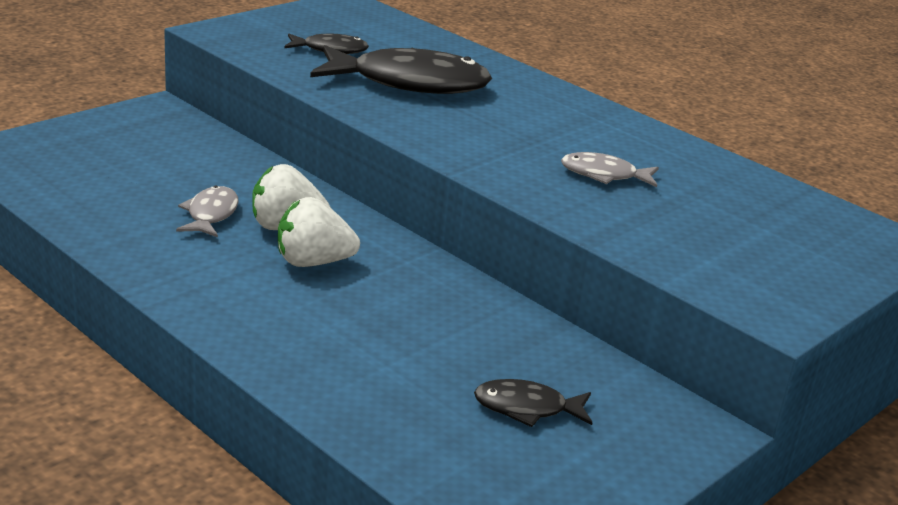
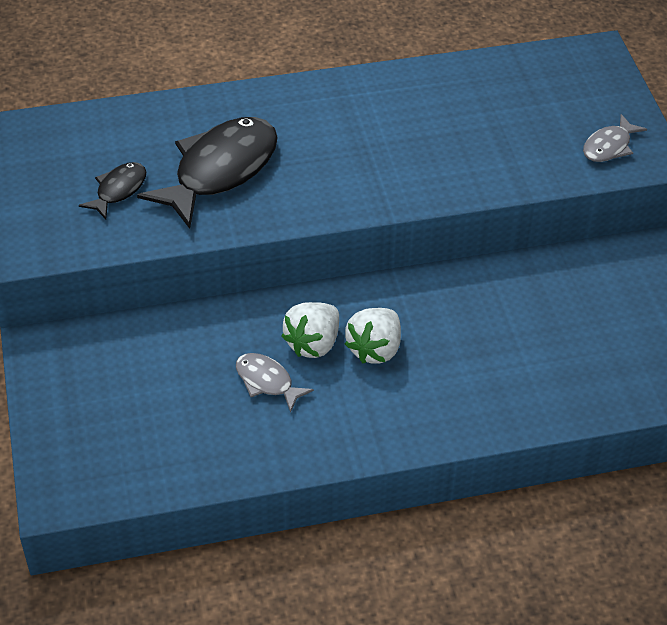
camera: 55 degrees left, 20 degrees up
black fish [474,379,593,427] -> none
grey fish [561,152,659,187] -> grey fish moved to [583,114,647,162]

